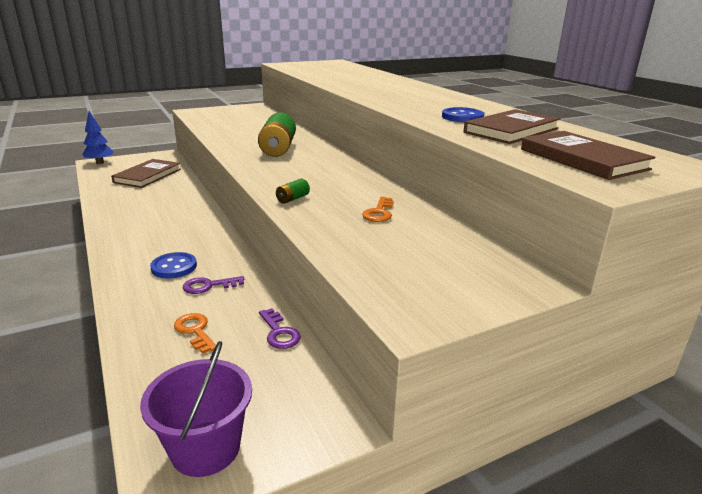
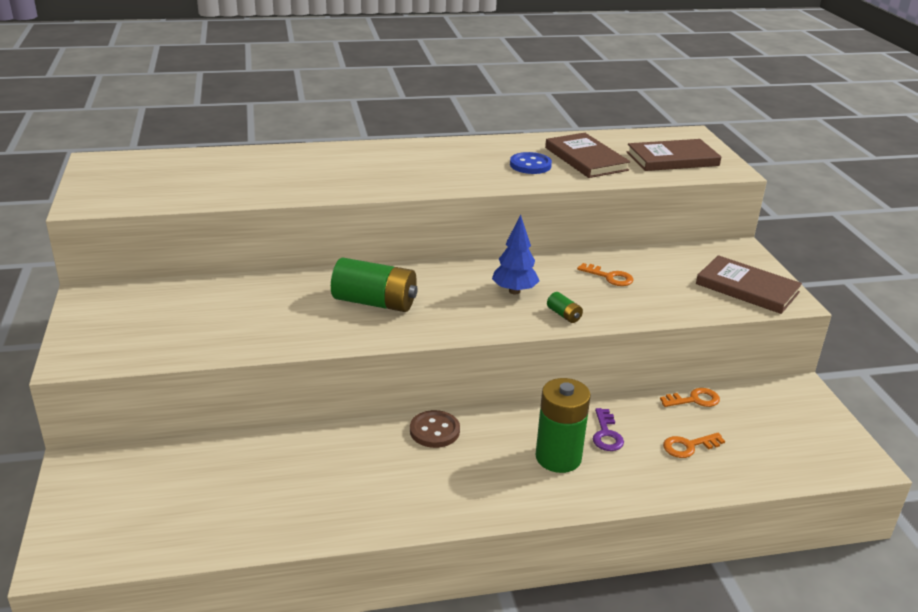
camera: 75 degrees left, 5 degrees up
blue tree [82,111,114,164] -> blue tree moved to [492,215,540,294]
brown book [111,159,181,188] -> brown book moved to [696,255,802,314]
purple bucket [140,341,252,477] -> none
blue button [150,252,197,278] -> green battery [536,378,591,473]
purple key [259,308,301,349] -> orange key [660,388,720,407]
none -> brown button [410,410,460,448]

